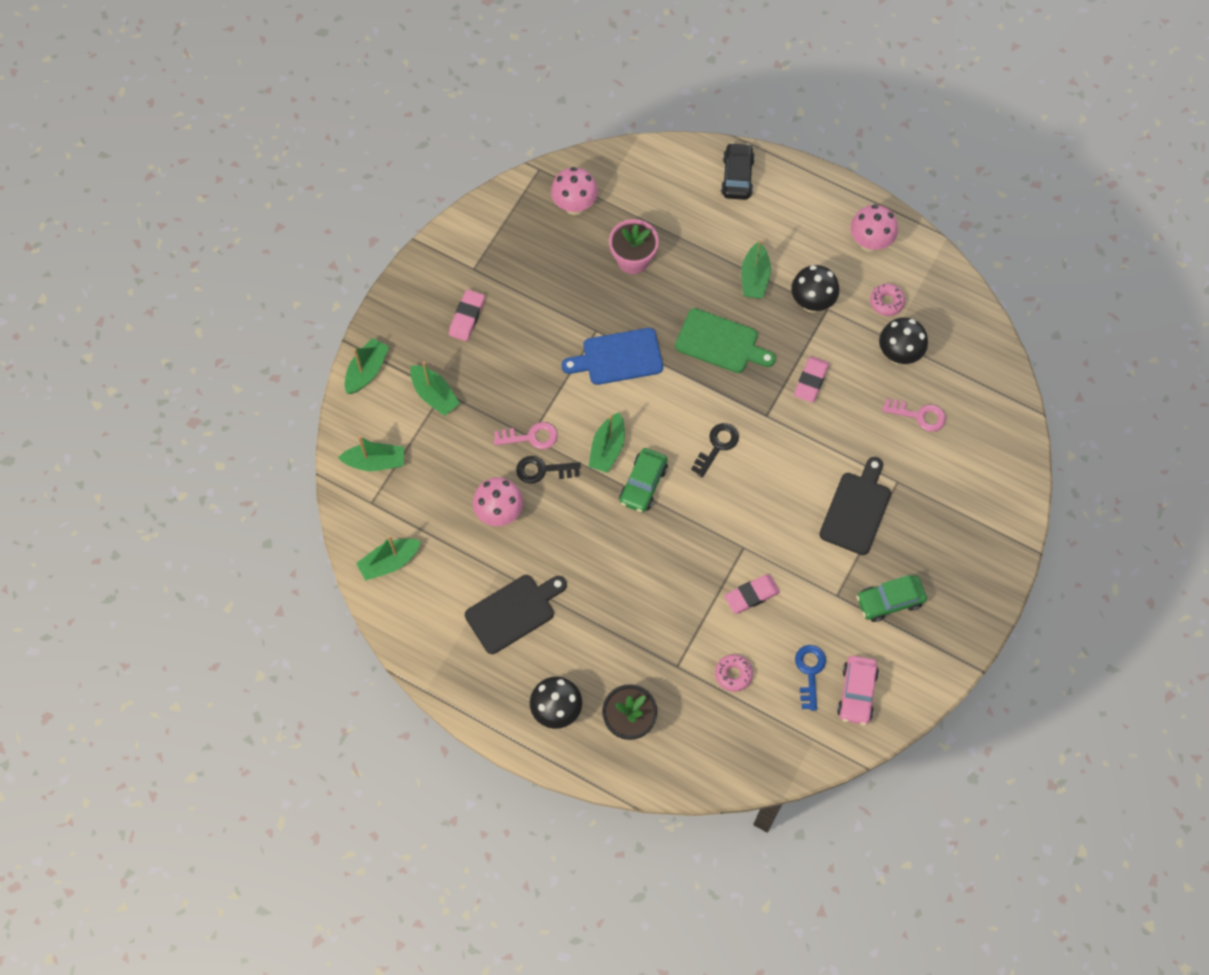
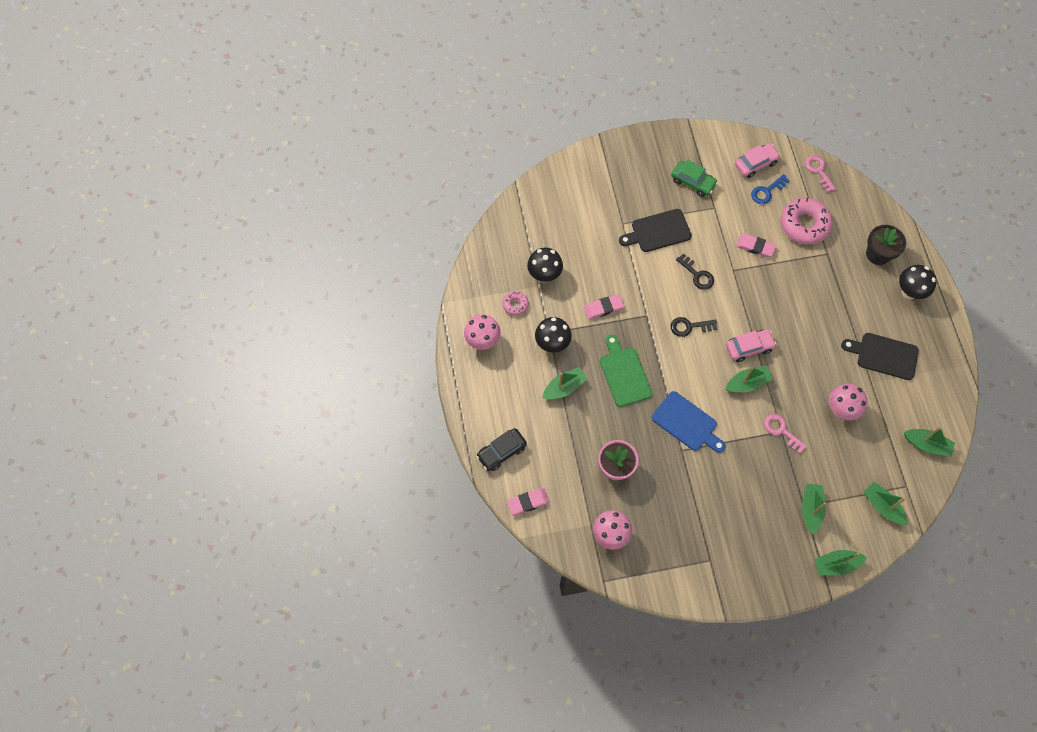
camera: 130 degrees left, 0 degrees up
pink eraser [449,290,485,341] -> pink eraser moved to [507,488,550,515]
black key [516,456,581,484] -> black key moved to [676,253,714,290]
green car [619,448,668,513] -> pink car [726,329,777,362]
pink donut [715,654,753,692] -> pink donut [781,198,833,245], size x2.01
pink key [882,399,946,432] -> pink key moved to [805,155,836,192]

